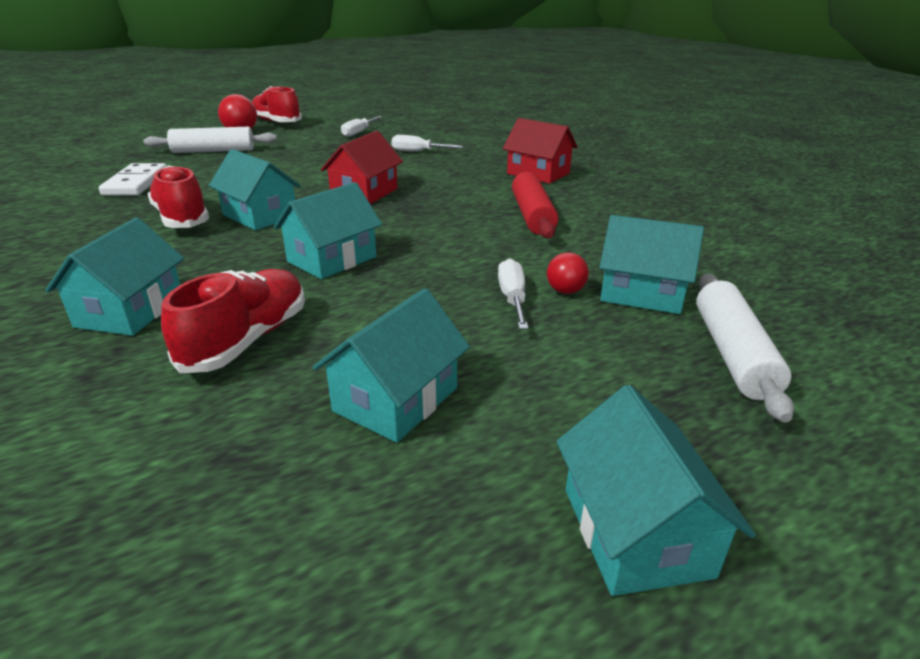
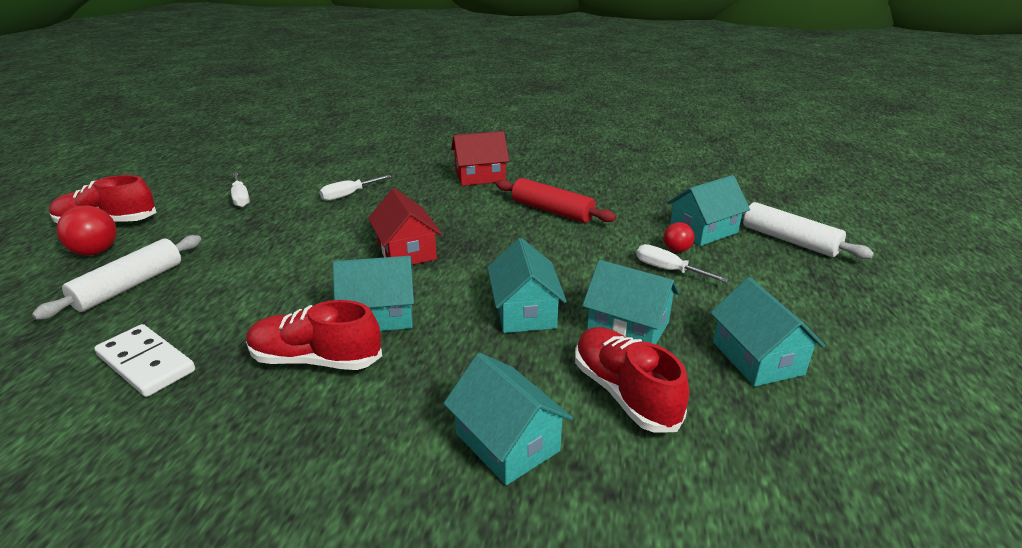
camera: 50 degrees left, 0 degrees up
turquoise house [556,385,756,596] -> turquoise house moved to [582,260,679,344]

